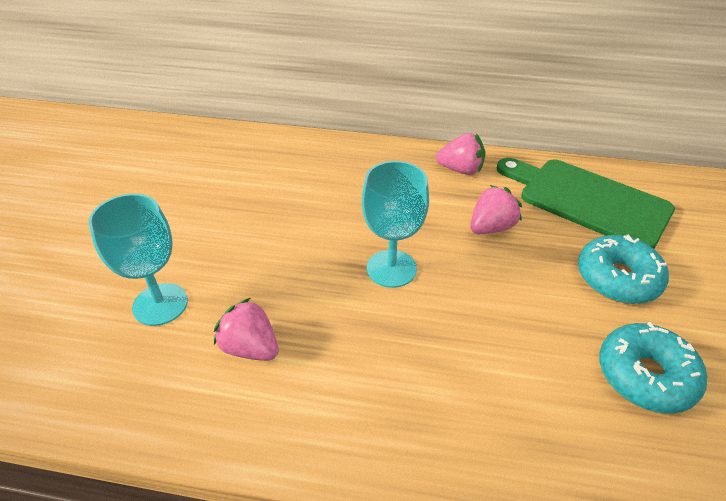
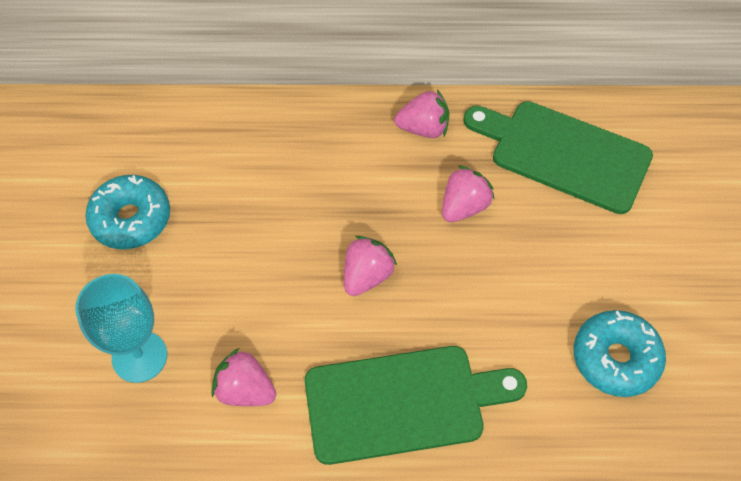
camera: 10 degrees left, 15 degrees up
turquoise goblet [362,161,429,288] -> pink strawberry [344,236,397,296]
turquoise donut [578,235,669,304] -> turquoise donut moved to [85,175,170,249]
none -> green cutting board [305,346,527,465]

